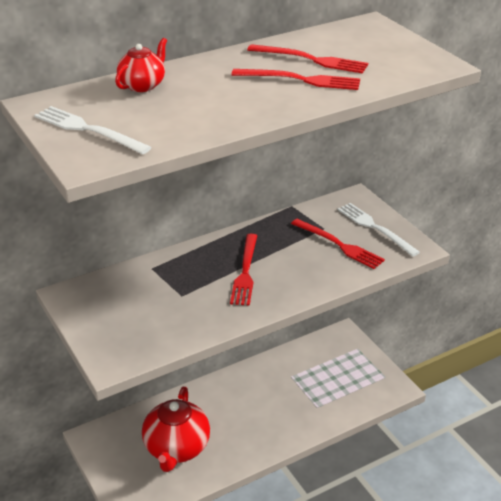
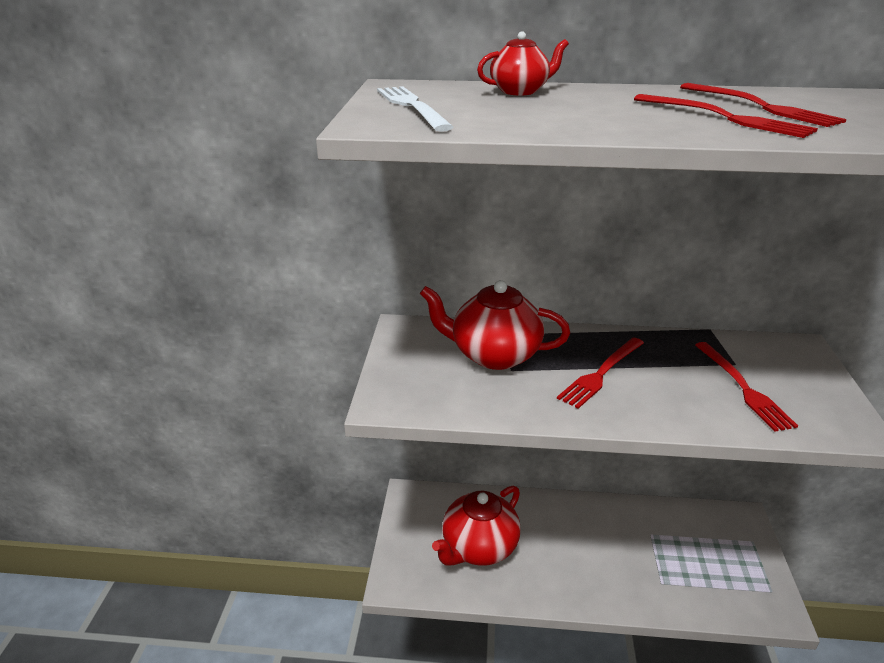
camera: 35 degrees right, 5 degrees down
white fork [337,203,420,257] -> none
none -> red teapot [420,280,570,370]

